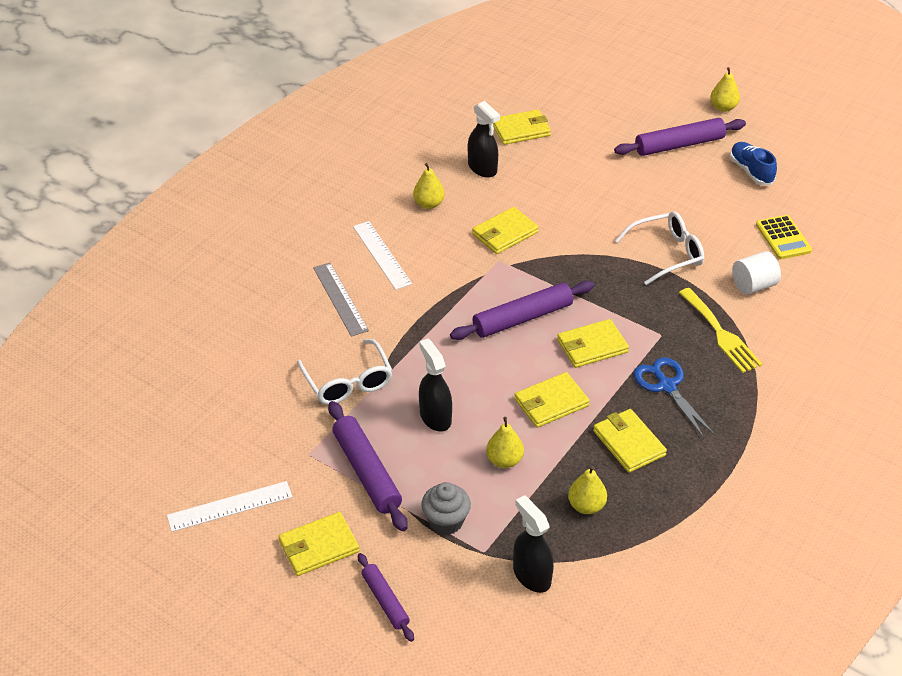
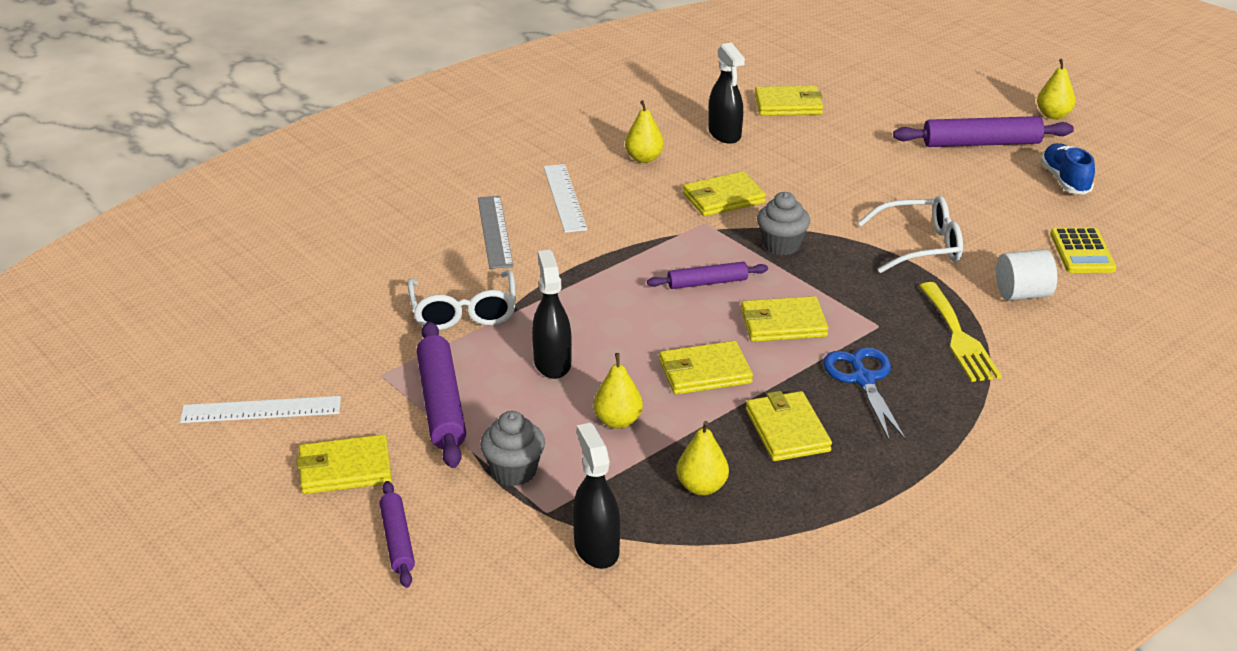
camera: 15 degrees right, 10 degrees down
purple rolling pin [450,281,594,340] -> purple rolling pin [647,262,768,289], size x0.60
none -> grey cupcake [757,192,810,256]

